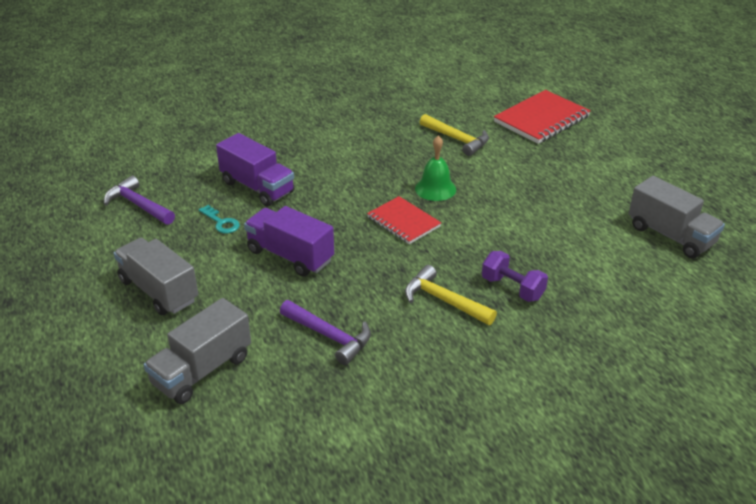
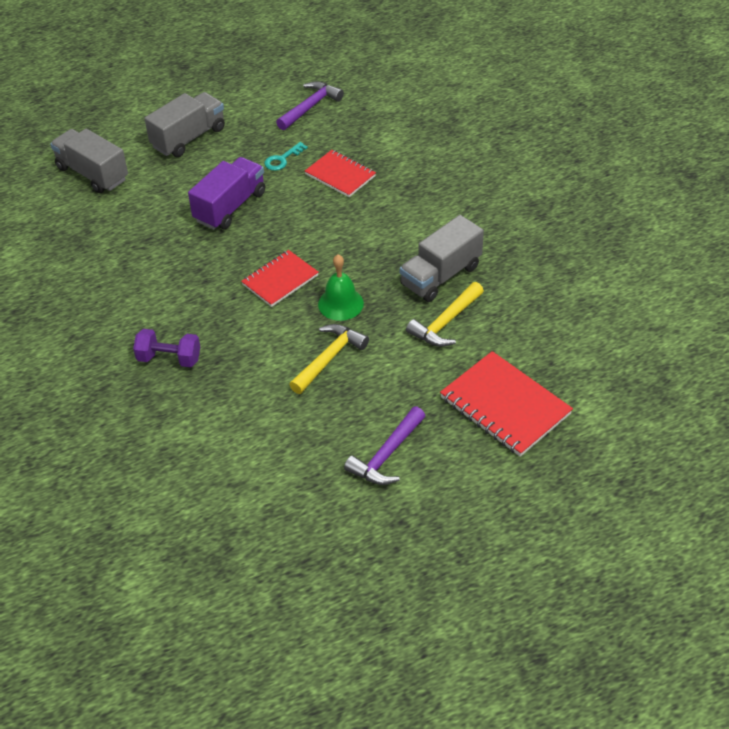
camera: 90 degrees right, 10 degrees up
purple truck [216,133,295,206] -> red notebook [305,150,376,197]
purple hammer [280,300,371,365] -> purple hammer moved to [344,406,425,485]
yellow hammer [405,265,497,325] -> yellow hammer moved to [289,324,369,394]
purple dumbbell [482,251,548,302] -> purple dumbbell turned 60 degrees clockwise [133,329,200,367]
grey truck [629,176,725,258] -> grey truck moved to [400,215,484,302]

